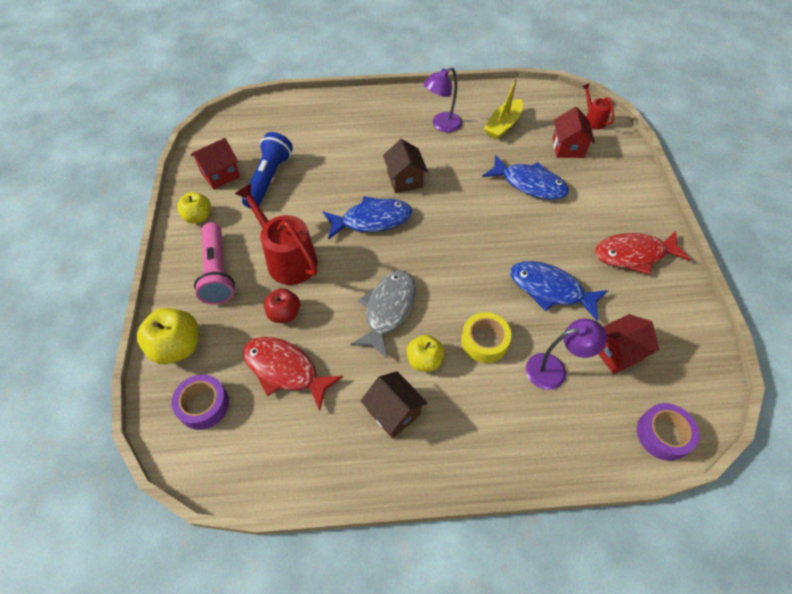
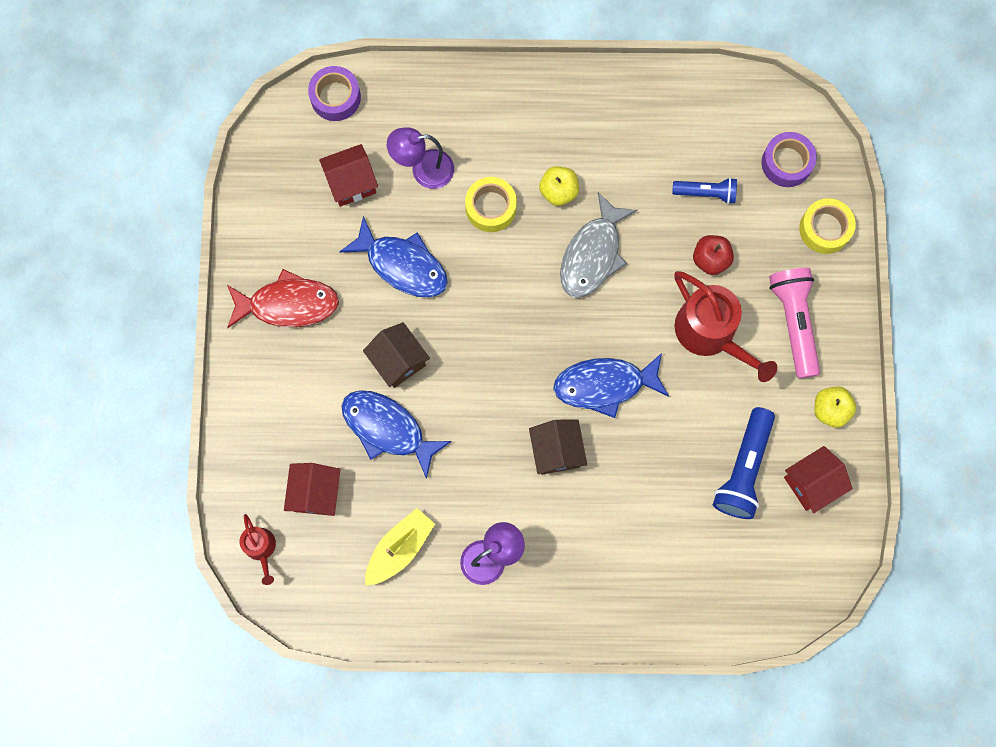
camera: 175 degrees left, 20 degrees up
yellow apple [137,308,198,364] -> yellow tape [799,198,856,254]
red fish [243,337,344,411] -> blue flashlight [672,178,737,204]
brown house [361,371,427,439] -> brown house moved to [363,322,430,388]

